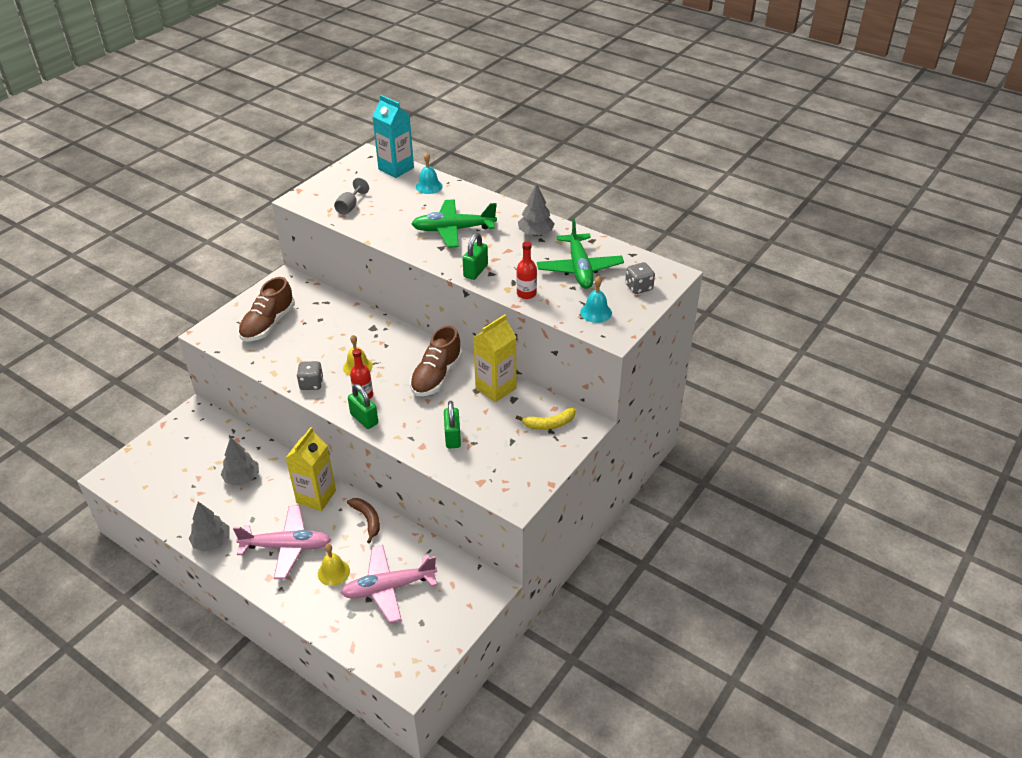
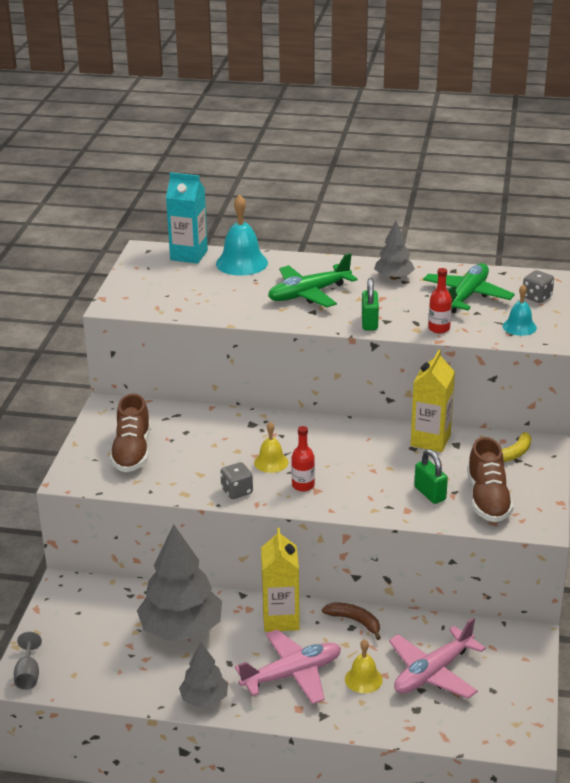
camera: 25 degrees left, 10 degrees down
grey tree [220,437,259,486] -> grey tree [137,525,222,641], size x1.84
grey goblet [334,178,369,215] -> grey goblet moved to [14,632,42,690]
green padlock [348,384,378,429] -> none
brown shoe [410,325,462,396] -> brown shoe moved to [467,437,514,522]
turquoise bell [416,152,443,194] -> turquoise bell [216,194,268,276], size x1.69
green plane [537,218,624,289] -> green plane turned 120 degrees counterclockwise [423,263,515,313]

